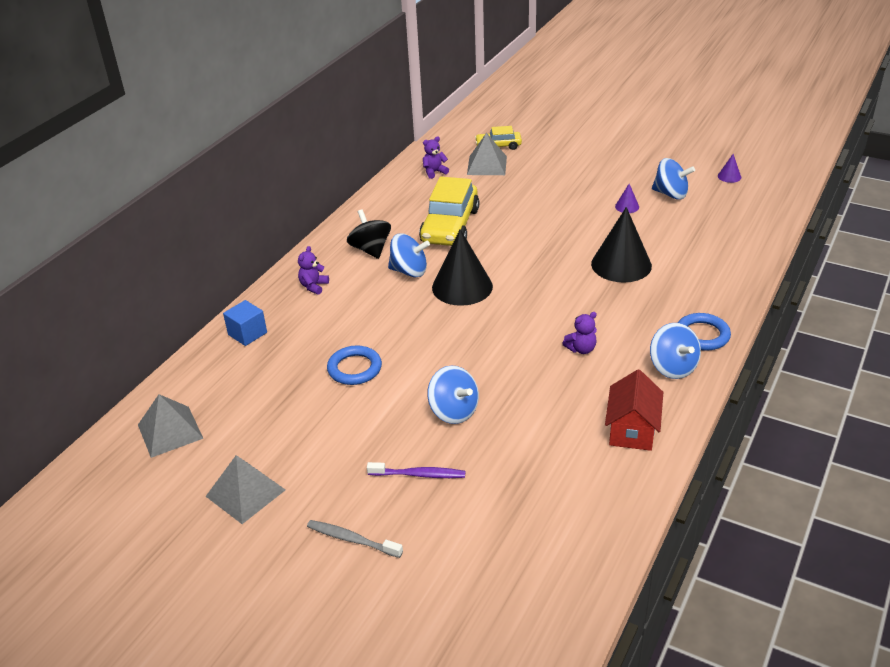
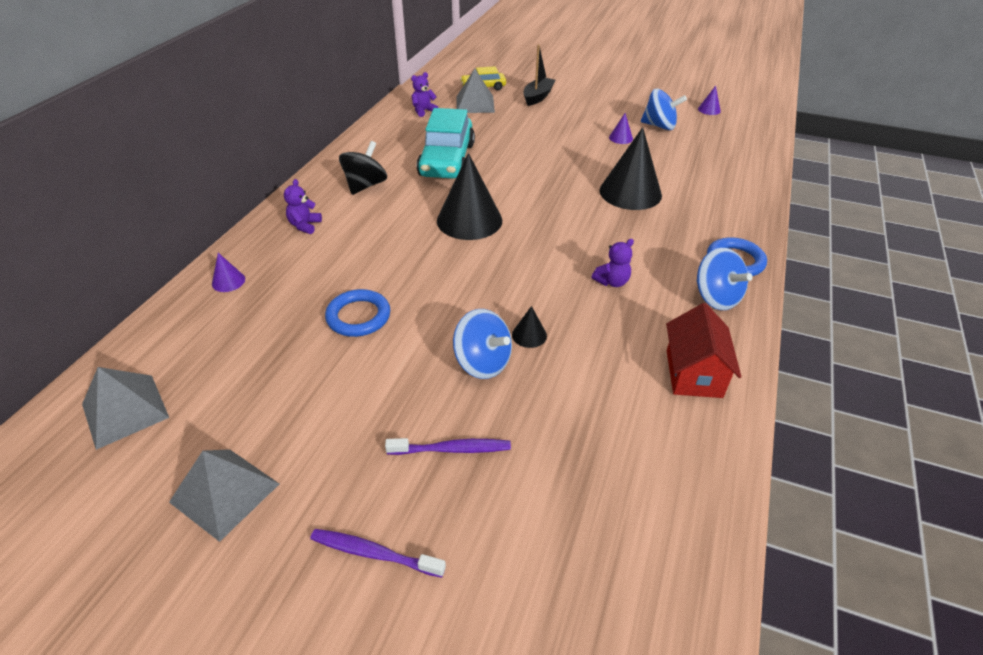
camera: 10 degrees left, 5 degrees up
blue cube [223,300,267,346] -> purple cone [212,253,245,292]
grey toothbrush [307,520,403,558] -> purple toothbrush [310,529,446,578]
black spinning top [347,209,391,259] -> black spinning top turned 60 degrees clockwise [339,141,387,195]
blue spinning top [388,233,430,277] -> none
yellow car [419,177,479,246] -> turquoise car [417,108,475,179]
none -> black cone [512,306,547,348]
none -> black boat [523,45,556,106]

